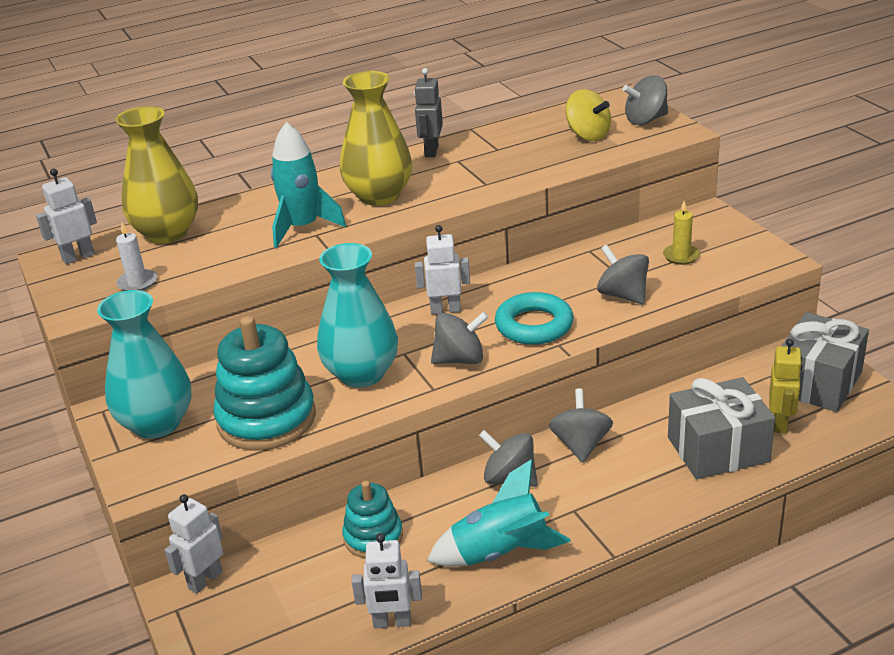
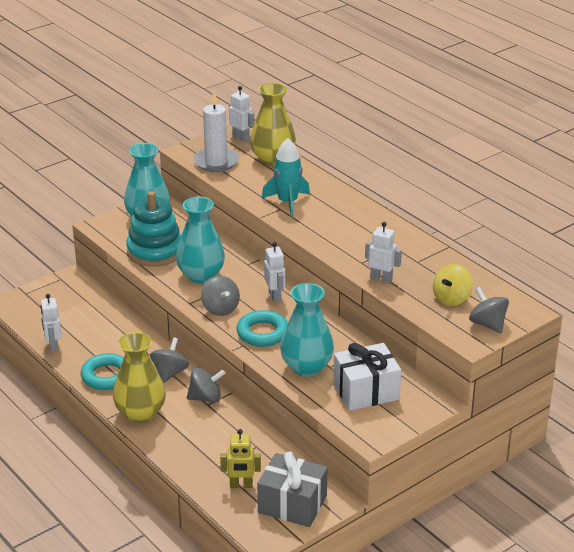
camera: 75 degrees right, 0 degrees up
white candle [116,222,157,291] -> white candle [193,91,239,172], size x1.96
white robot [164,494,223,594] -> white robot moved to [365,222,402,284]
yellow vase [340,71,412,206] -> yellow vase moved to [113,332,166,423]
turquoise stacking toy [342,481,403,558] -> none
grey robot [414,68,443,157] -> none
turquoise rocket [427,459,571,567] -> turquoise ring [81,353,124,390]
grey spinning top [597,245,649,304] -> turquoise vase [280,283,334,377]
yellow candle [663,201,700,265] -> white gift [333,343,401,411]
grey gift [668,377,775,479] -> none

